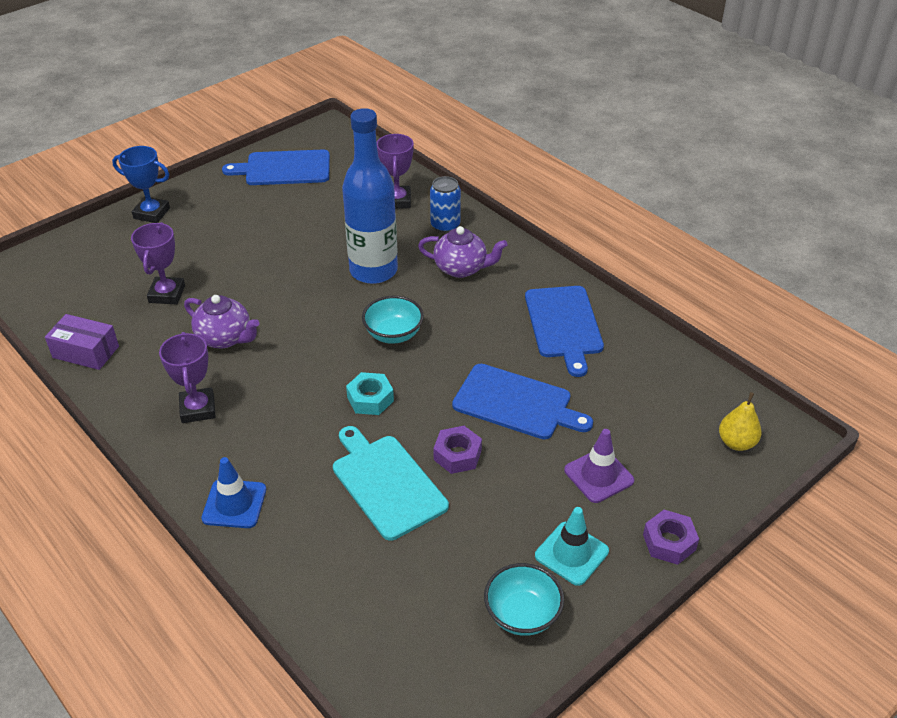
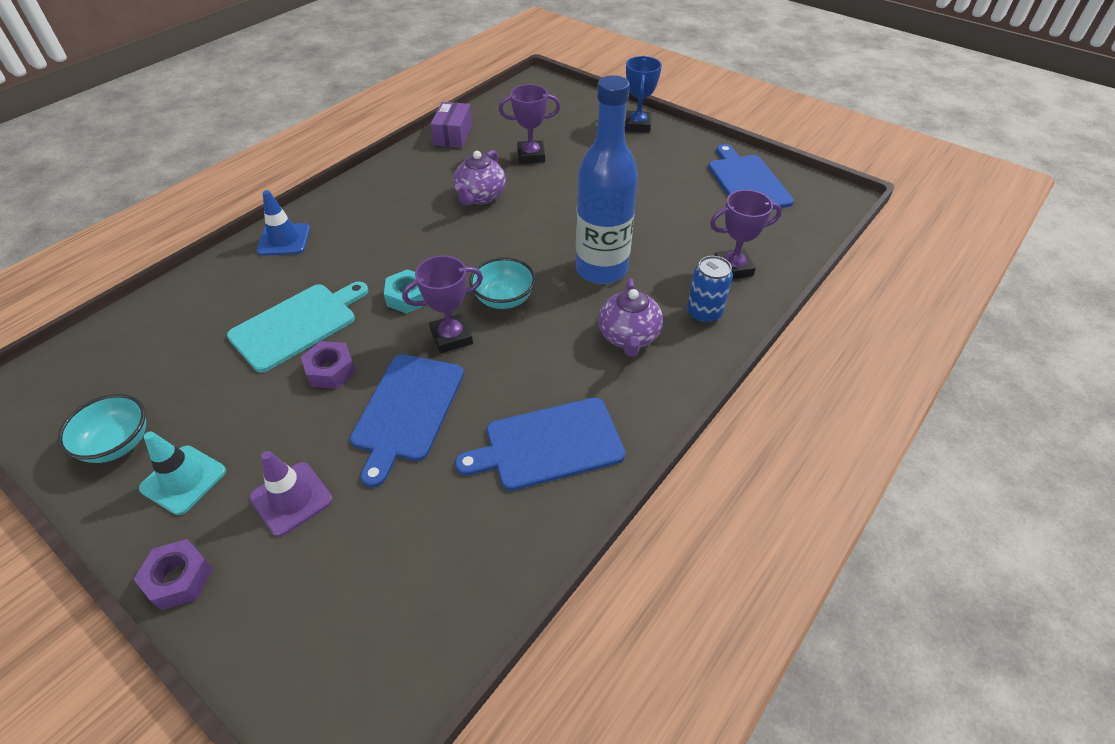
camera: 80 degrees right, 5 degrees up
purple trophy [159,332,216,423] -> purple trophy moved to [402,255,483,353]
yellow pear [719,392,762,451] -> none

